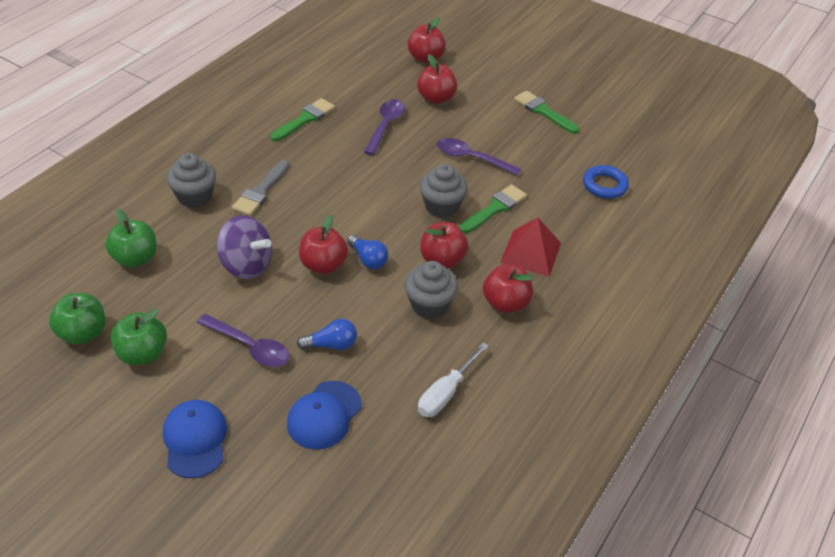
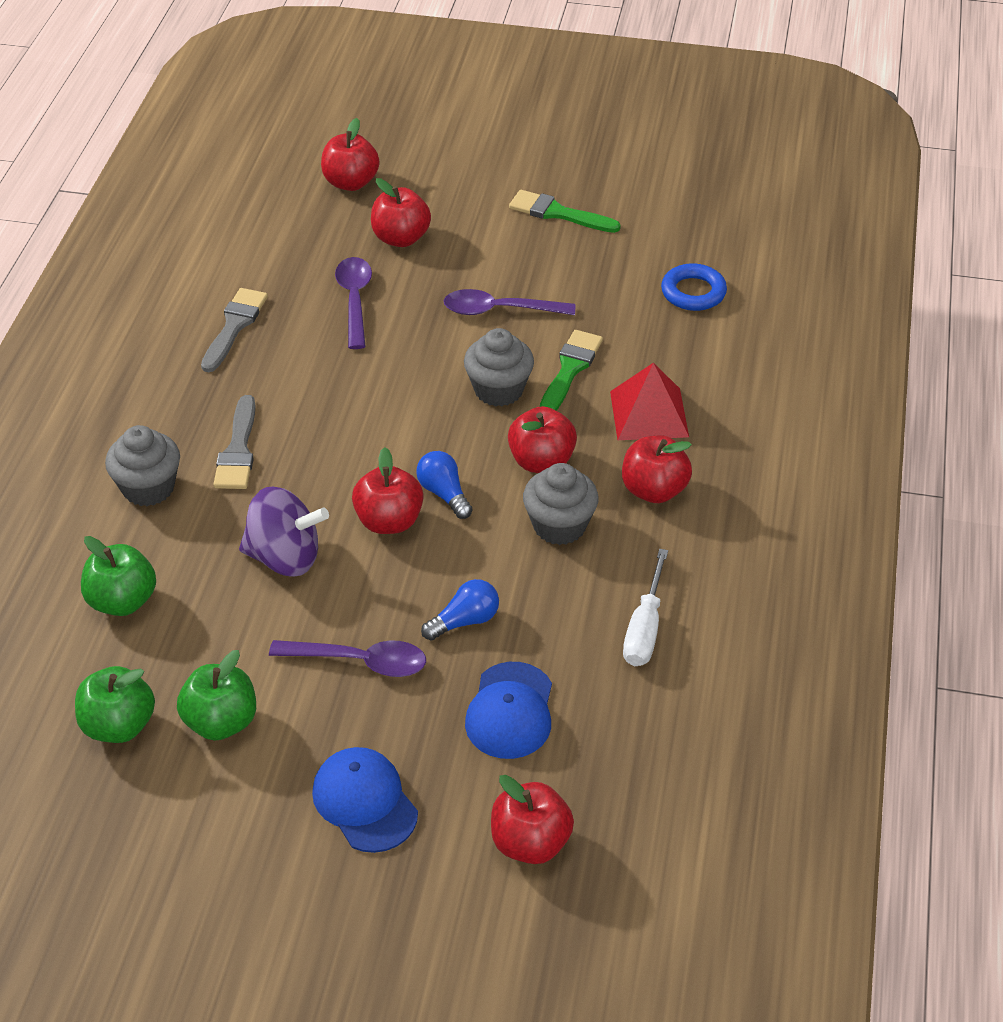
camera: 20 degrees left, 0 degrees up
green brush [270,98,335,141] -> grey brush [201,288,268,372]
blue light bulb [347,235,388,269] -> blue light bulb turned 150 degrees counterclockwise [416,451,473,519]
none -> red apple [491,775,574,864]

